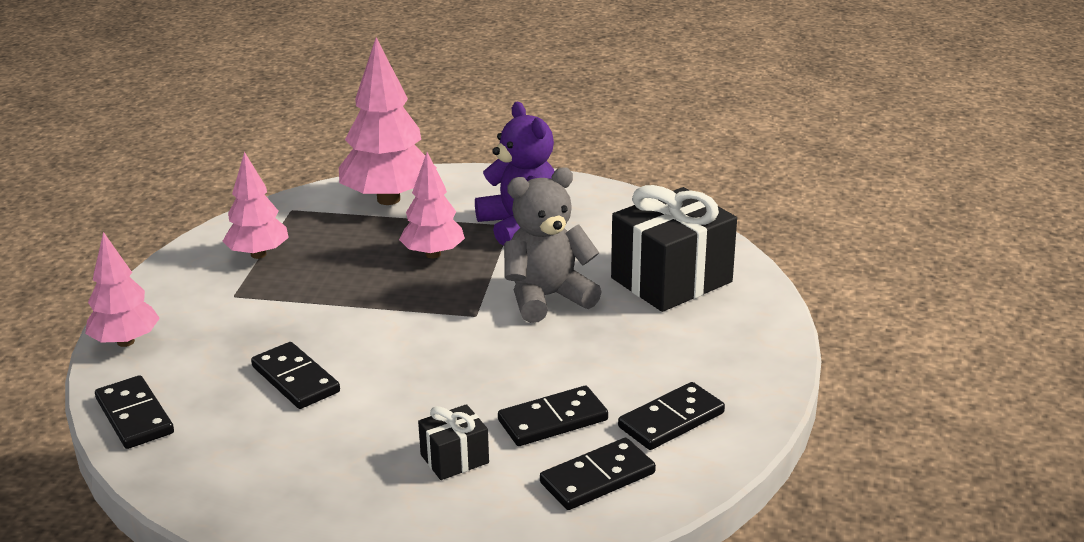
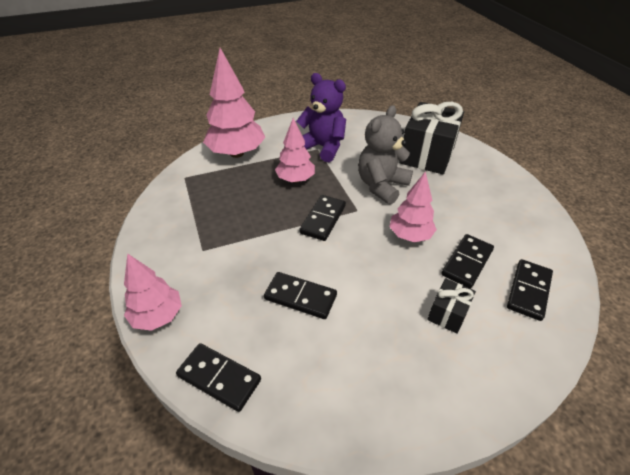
camera: 30 degrees left, 15 degrees up
pink tree [223,152,289,259] -> pink tree moved to [389,171,437,242]
black domino [618,382,725,450] -> black domino moved to [299,195,346,241]

